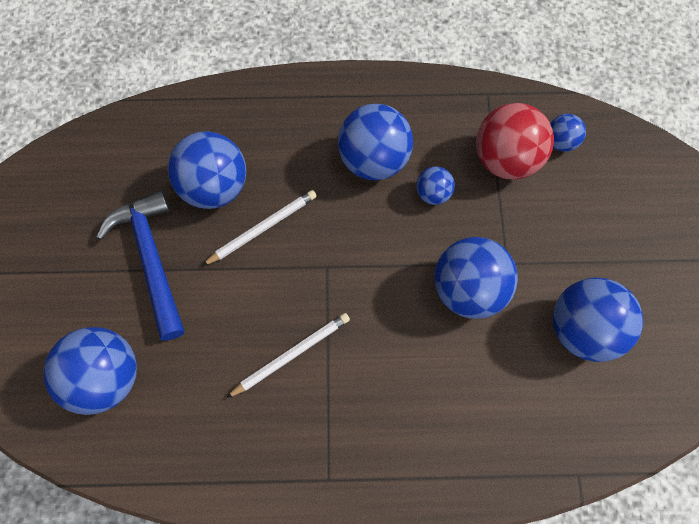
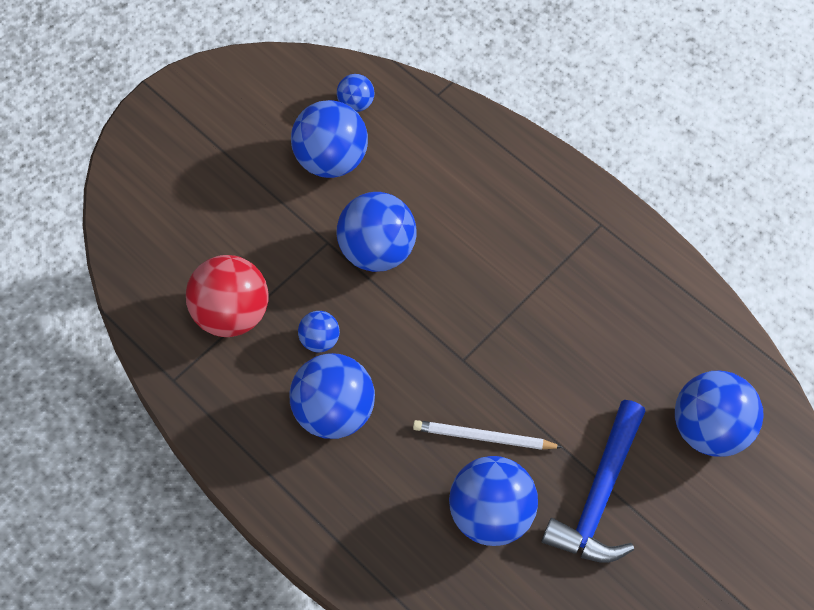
camera: 135 degrees left, 5 degrees down
white pencil [226,313,350,398] -> none
blue ball [550,114,586,152] -> blue ball moved to [337,74,374,112]

